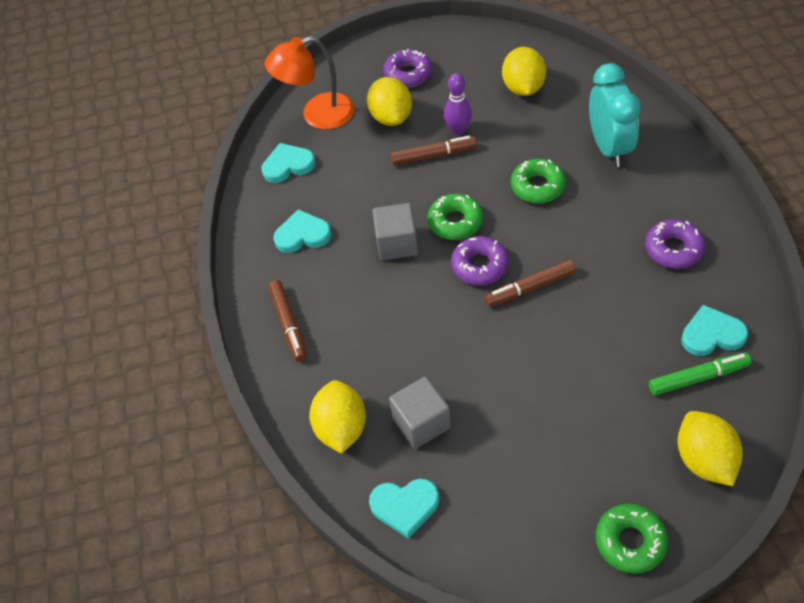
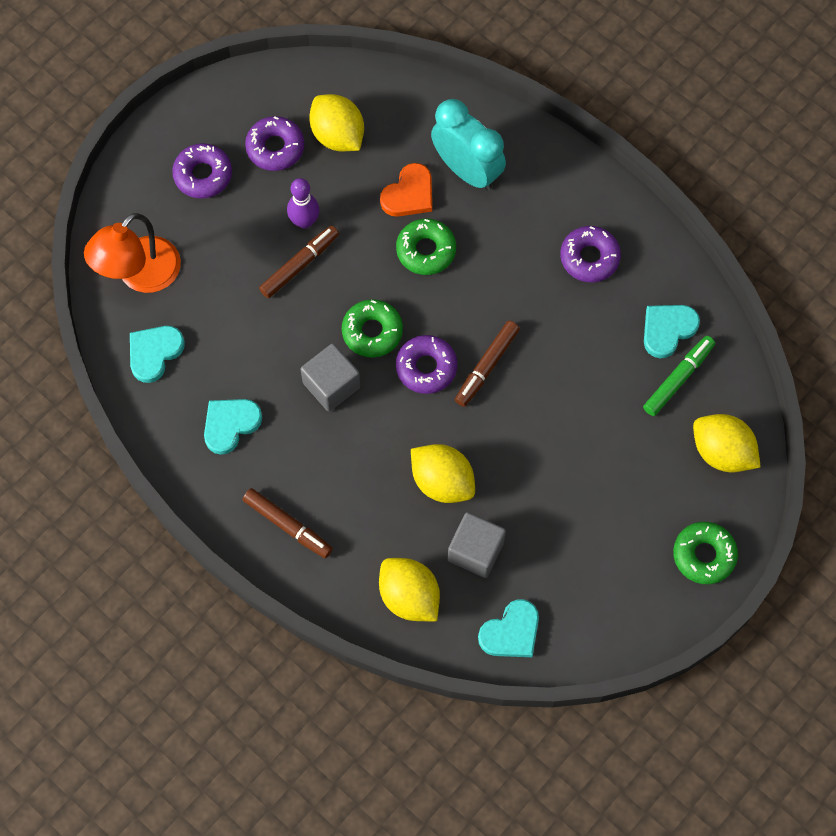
camera: 40 degrees left, 15 degrees up
yellow lemon [367,77,412,126] -> yellow lemon moved to [411,444,475,503]
none -> purple donut [245,116,304,171]
none -> orange heart [380,163,432,217]

